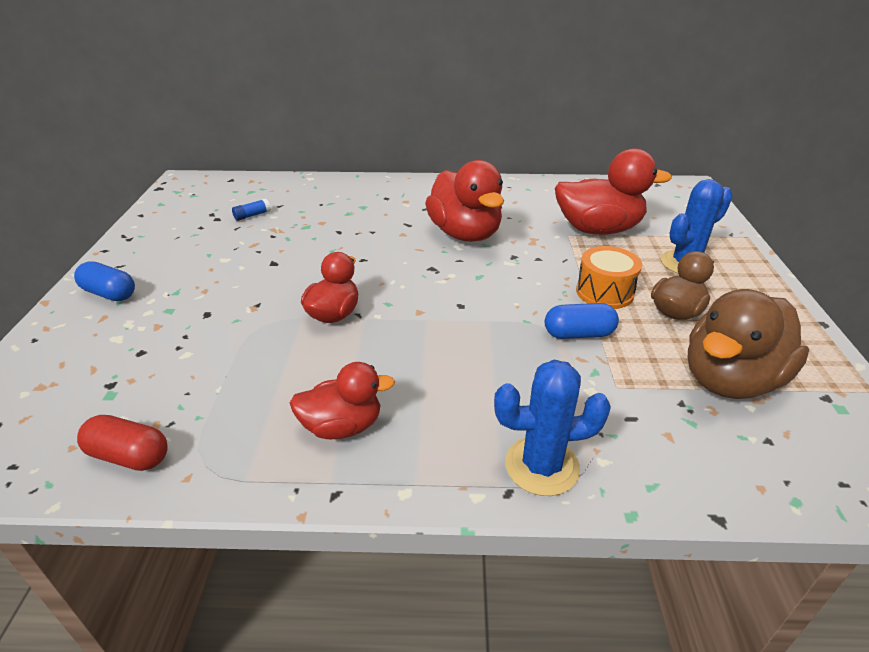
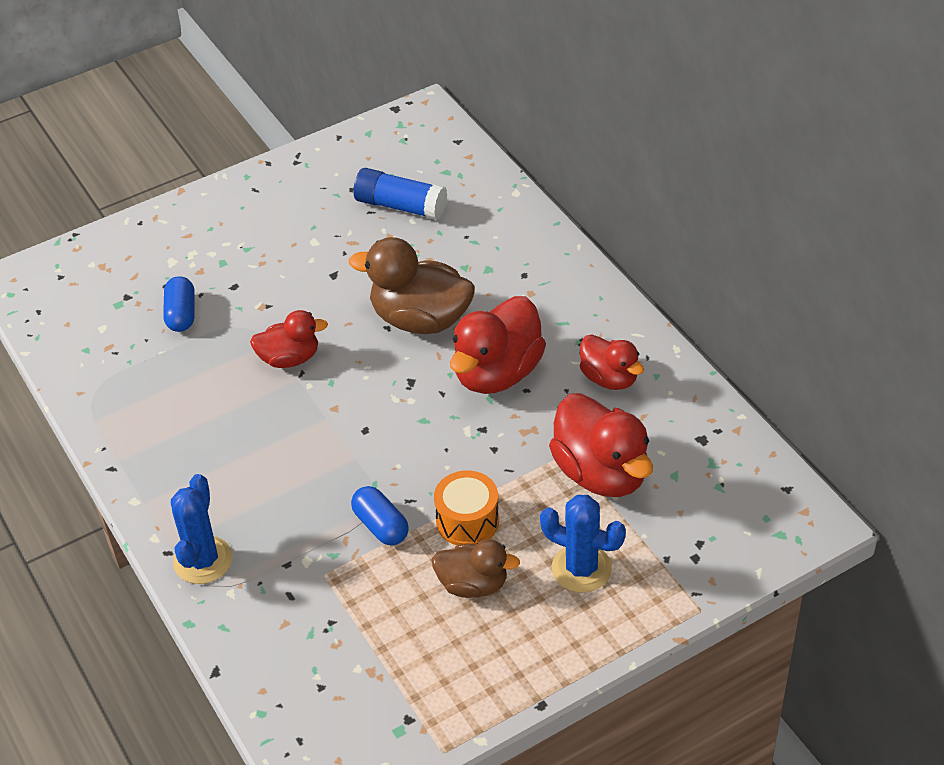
camera: 60 degrees right, 10 degrees up
blue capsule [74,261,135,301] -> blue capsule moved to [163,276,195,332]
red capsule [77,415,168,471] -> none
blue glue stick [232,199,271,221] -> blue glue stick [353,168,447,220], size x2.19
red duck [290,362,395,439] -> red duck moved to [580,335,644,390]
blue cactus [494,360,611,496] -> blue cactus turned 45 degrees clockwise [171,474,233,584]
brown duck [688,289,809,399] -> brown duck moved to [349,237,475,334]

